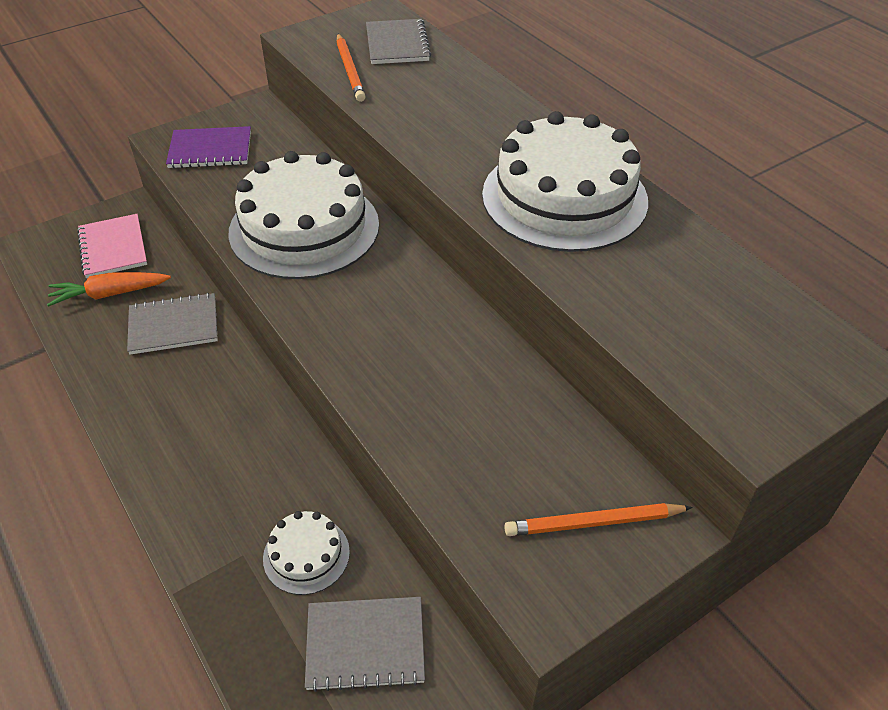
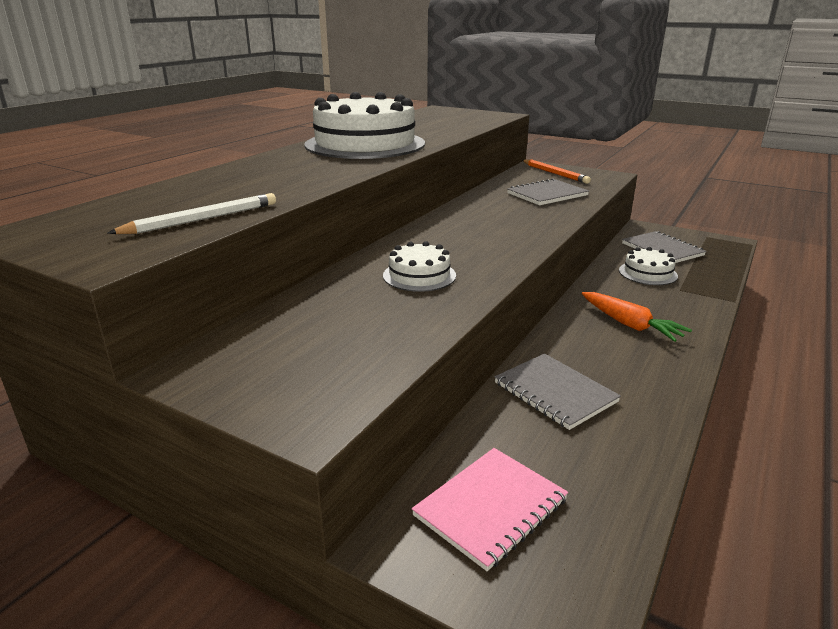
camera: 115 degrees left, 20 degrees down
orange carrot [47,272,171,307] -> orange carrot moved to [582,292,692,342]
purple notebook [166,126,251,168] -> none
white cake [228,151,379,279] -> white cake [383,241,456,292], size x0.46
orange pencil [336,34,366,102] -> white pencil [108,193,276,234]
grey notebook [366,19,431,64] -> grey notebook moved to [507,178,589,205]

